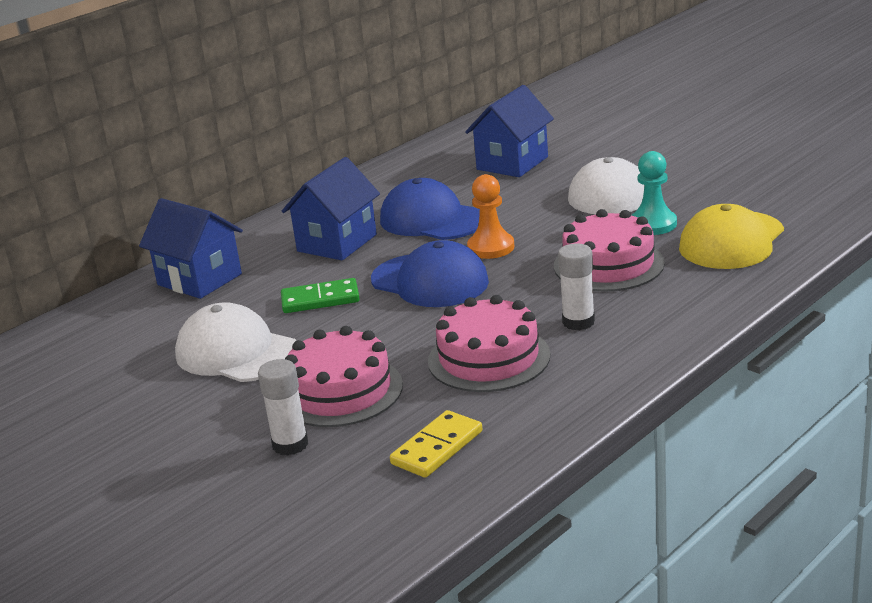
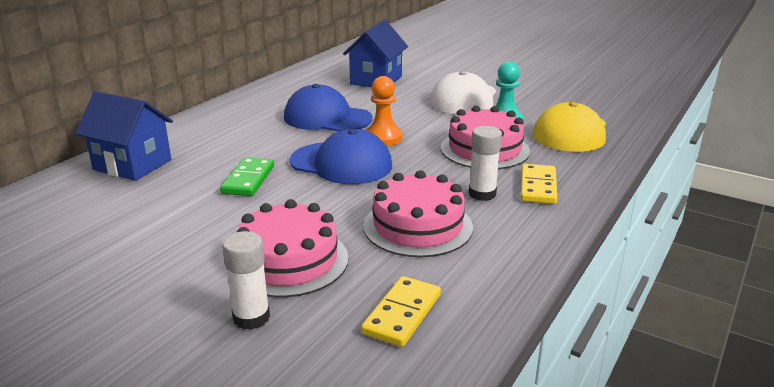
camera: 15 degrees left, 0 degrees up
white cap [175,302,296,382] -> none
green domino [281,278,360,313] -> green domino turned 60 degrees counterclockwise [220,157,274,196]
blue house [282,157,380,260] -> none
none -> yellow domino [521,164,557,204]

